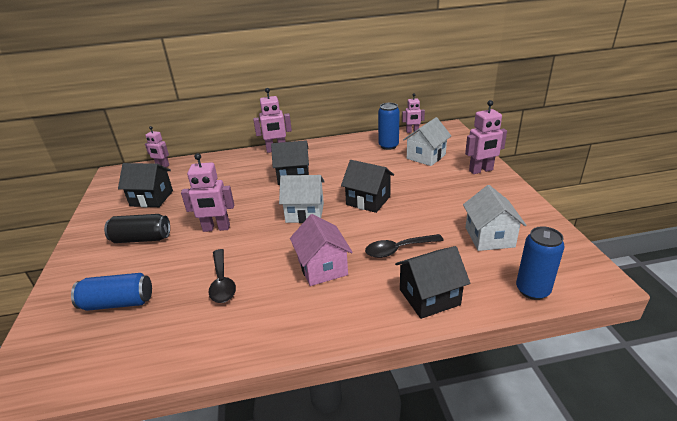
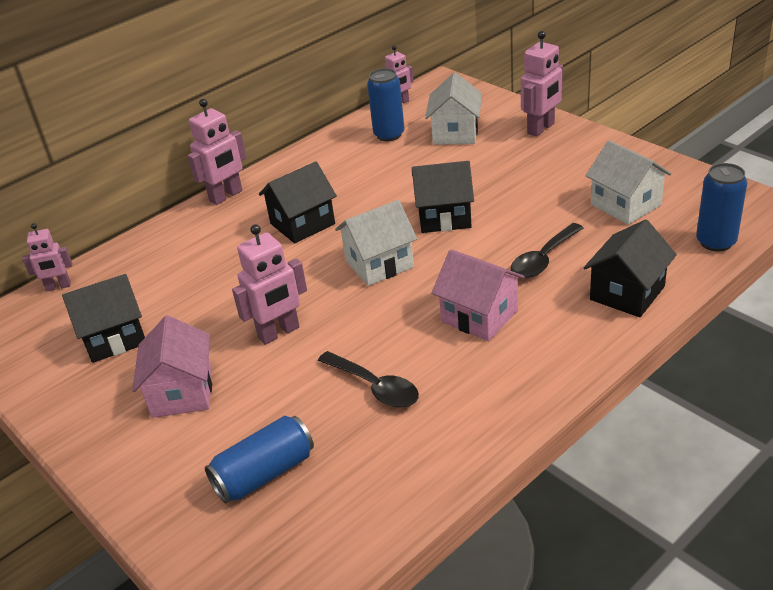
camera: 30 degrees left, 5 degrees up
black can [104,214,170,243] -> pink house [132,315,212,418]

